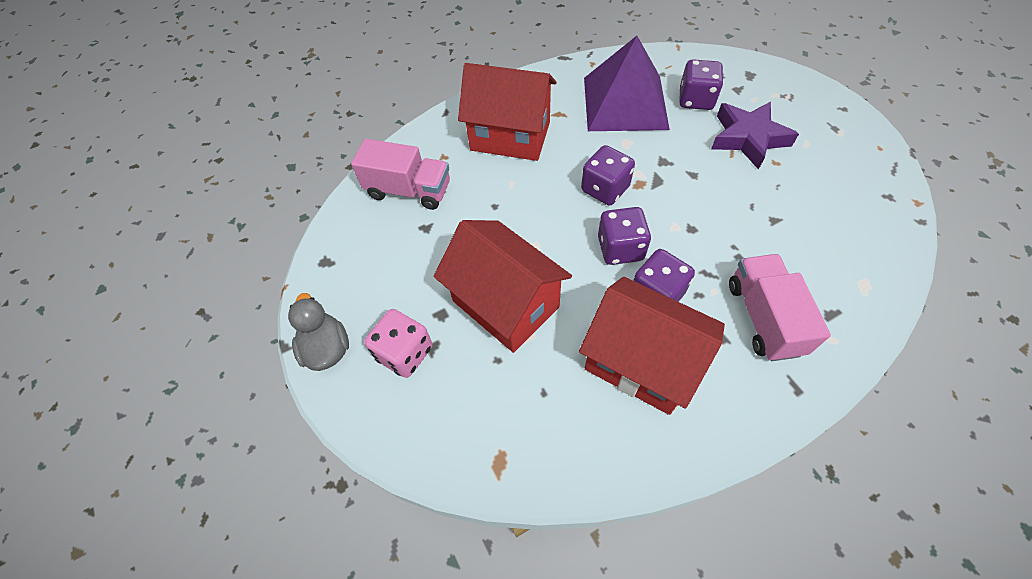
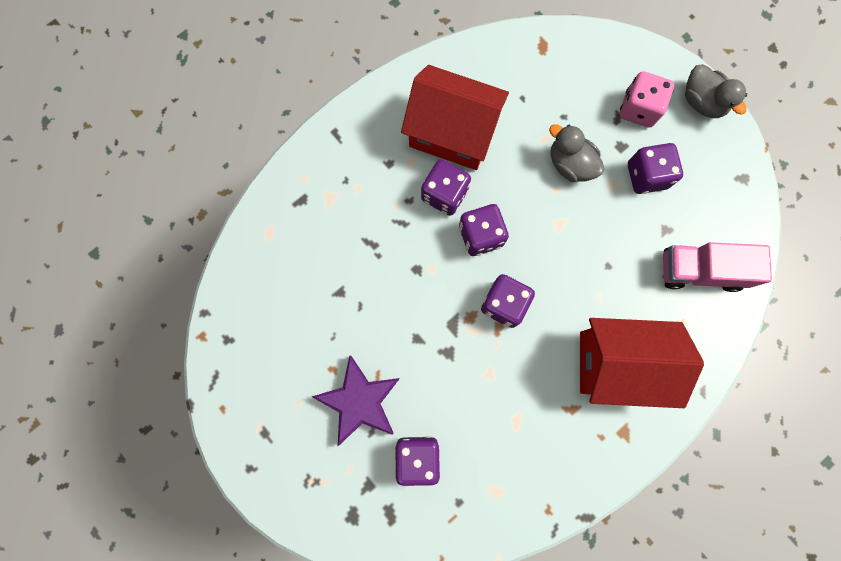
camera: 165 degrees right, 20 degrees up
red house [434,220,572,353] -> grey duck [549,124,604,182]
purple pyramid [584,36,670,131] -> none
pink truck [729,254,831,361] -> none
none -> purple dice [628,143,683,194]

